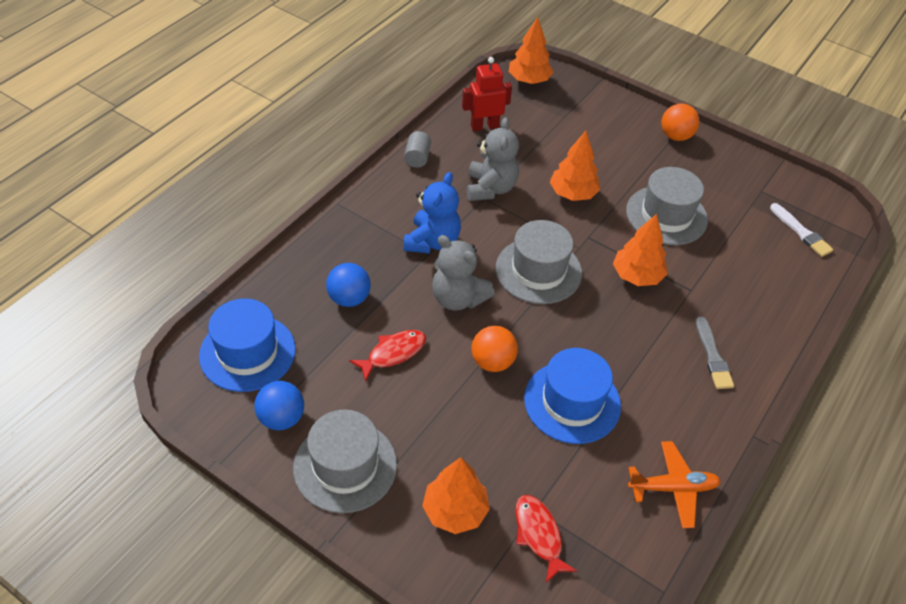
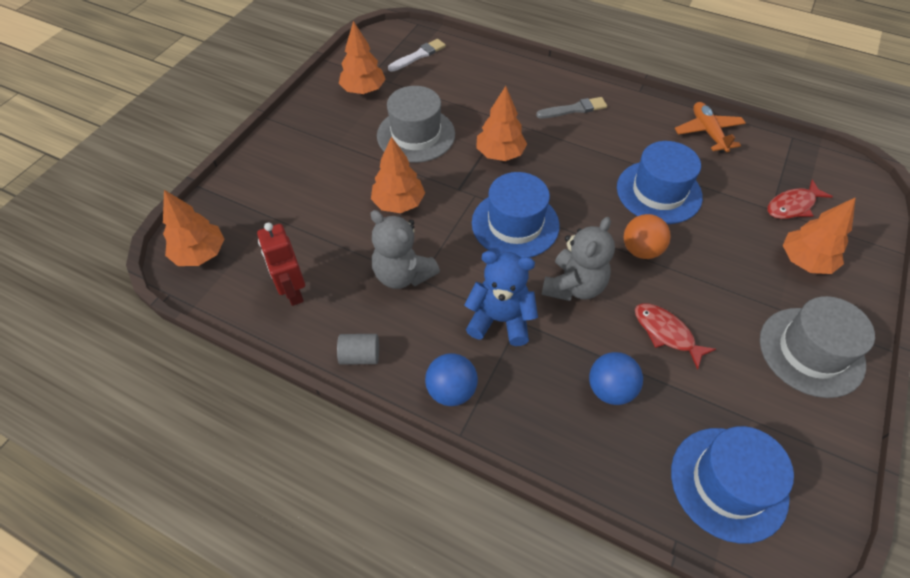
camera: 95 degrees left, 5 degrees up
blue ball [254,381,304,430] -> blue ball moved to [425,353,478,406]
grey teddy bear [467,117,519,201] -> grey teddy bear turned 135 degrees counterclockwise [371,210,440,289]
grey hat [496,220,582,304] -> blue hat [472,172,560,258]
orange ball [661,103,699,141] -> none
none -> orange tree [339,21,386,94]

